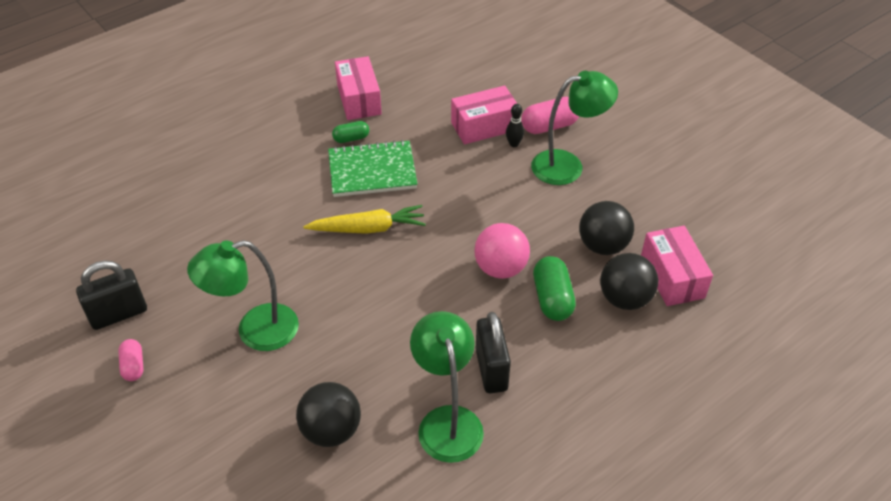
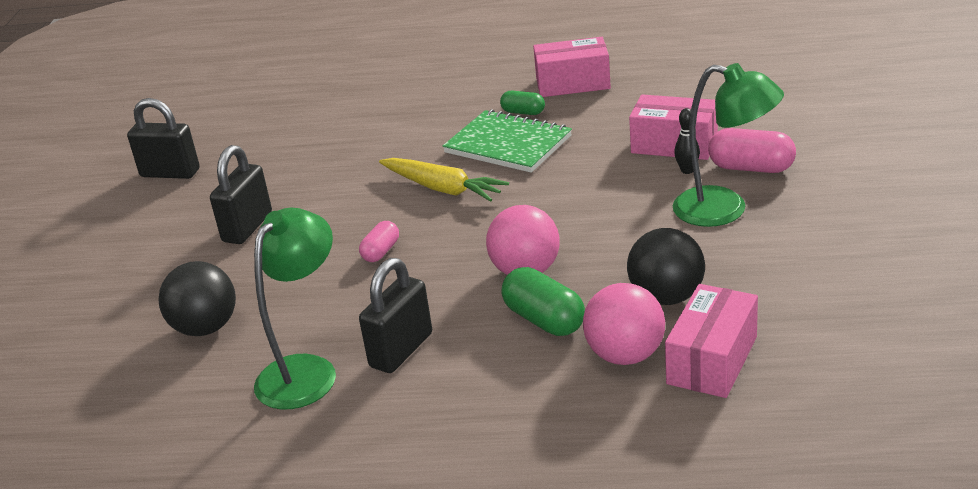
camera: 45 degrees right, 15 degrees down
pink capsule [118,339,144,381] -> pink capsule moved to [359,221,399,262]
green lamp [187,240,299,351] -> black padlock [210,145,272,244]
pink box [335,56,382,120] -> pink box turned 60 degrees clockwise [533,37,611,97]
green capsule [533,256,576,321] -> green capsule turned 75 degrees counterclockwise [502,267,585,336]
black ball [600,253,658,310] -> pink ball [583,283,665,365]

